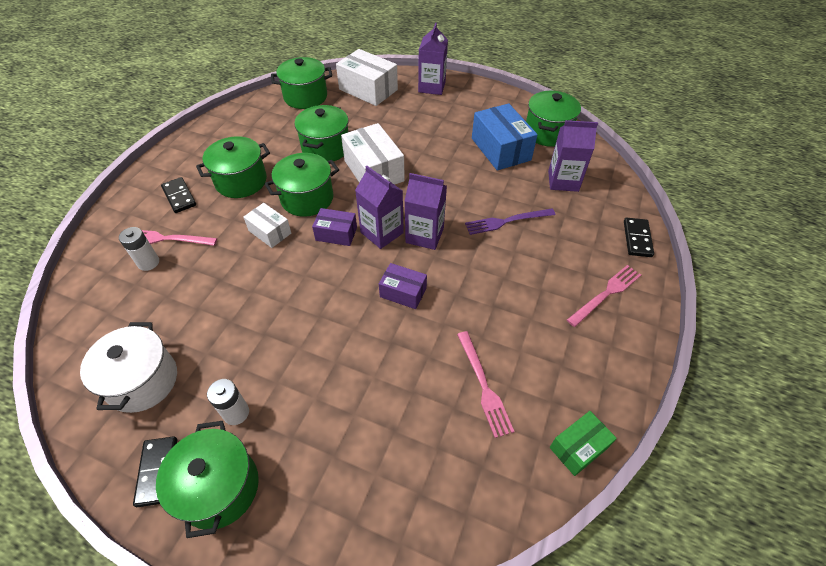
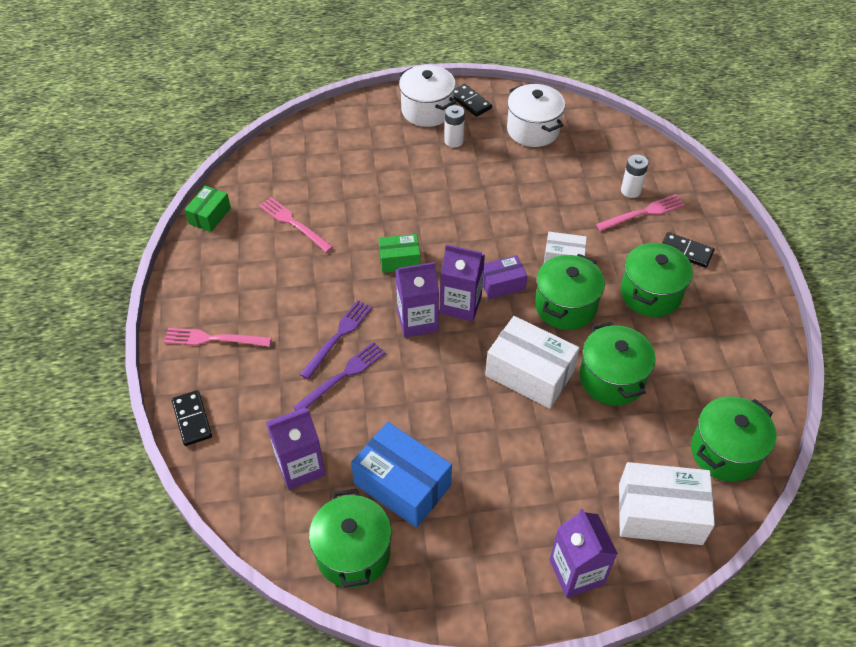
camera: 150 degrees right, 0 degrees up
green pot [156,421,259,538] -> white pot [399,65,456,127]
purple box [379,263,427,309] -> green box [379,234,421,273]
pink fork [567,265,641,327] -> pink fork turned 75 degrees clockwise [164,328,272,347]
none -> purple fork [300,300,372,380]

